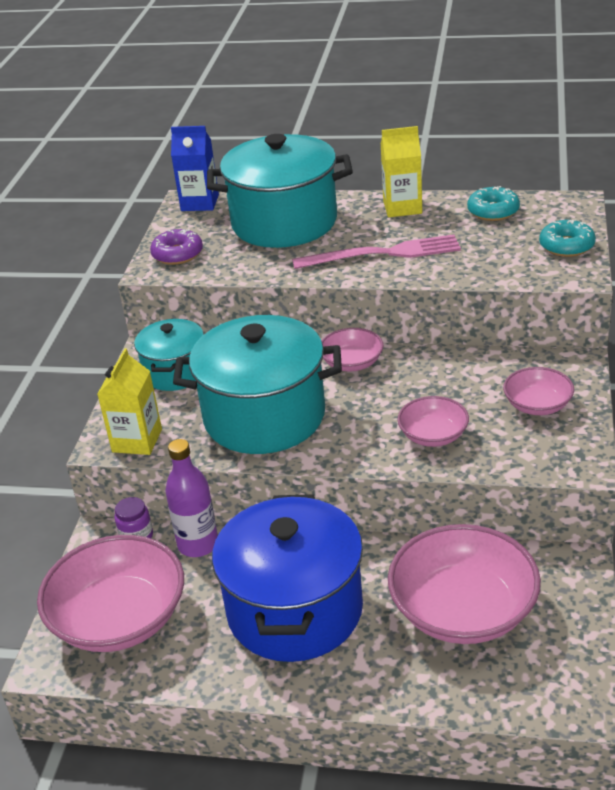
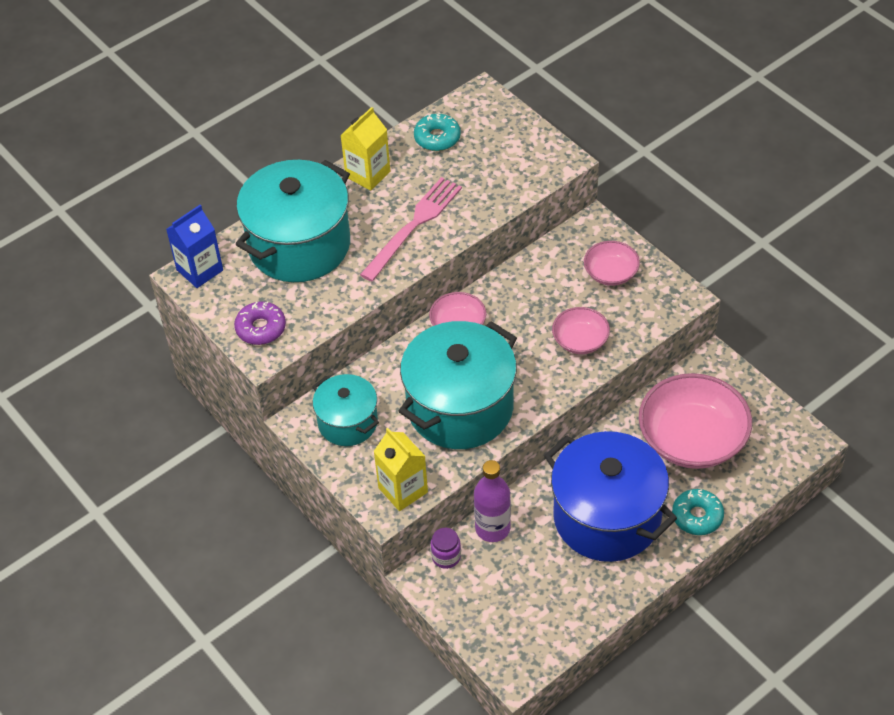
camera: 50 degrees left, 15 degrees up
pink bowl [37,535,184,652] -> none
turquoise donut [539,219,596,257] -> turquoise donut moved to [672,489,724,535]

